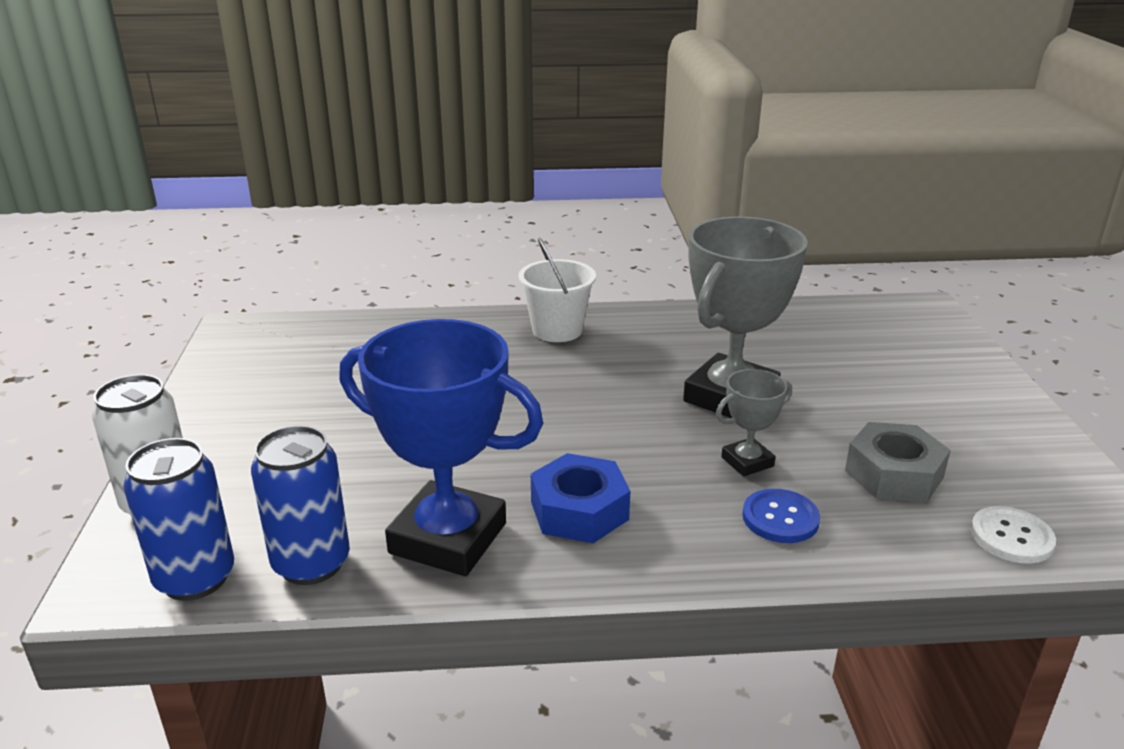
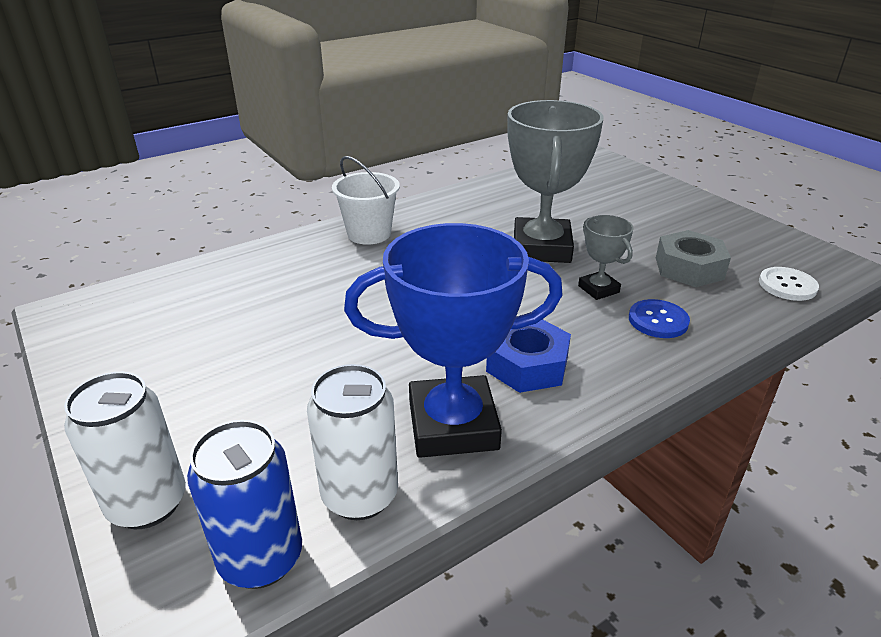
camera: 30 degrees left, 5 degrees up
blue can [251,425,350,585] -> white can [307,364,398,520]
grey trophy [716,369,792,477] -> grey trophy turned 60 degrees counterclockwise [578,215,633,300]

